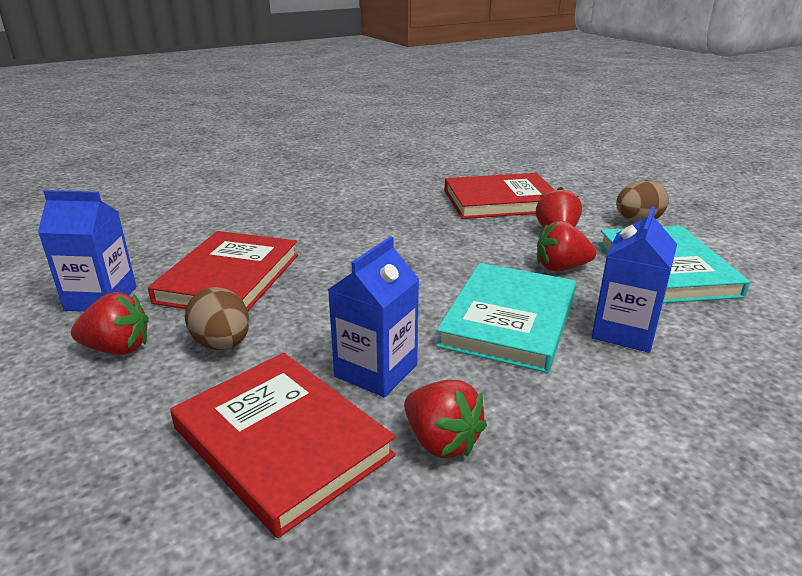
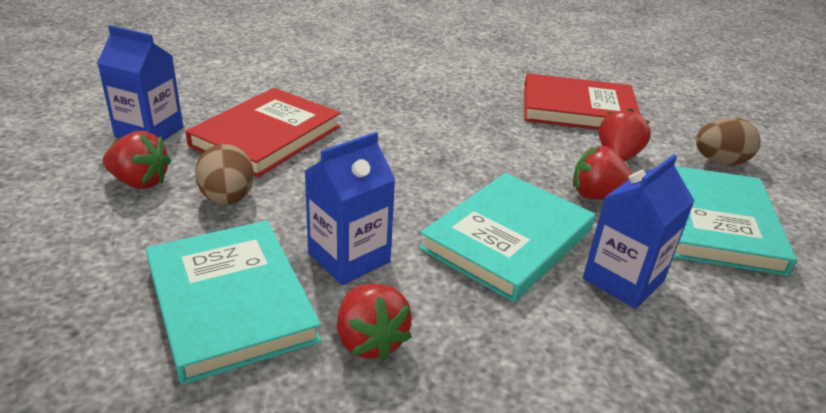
camera: 15 degrees right, 5 degrees up
red book [170,353,396,538] -> turquoise book [146,220,321,385]

